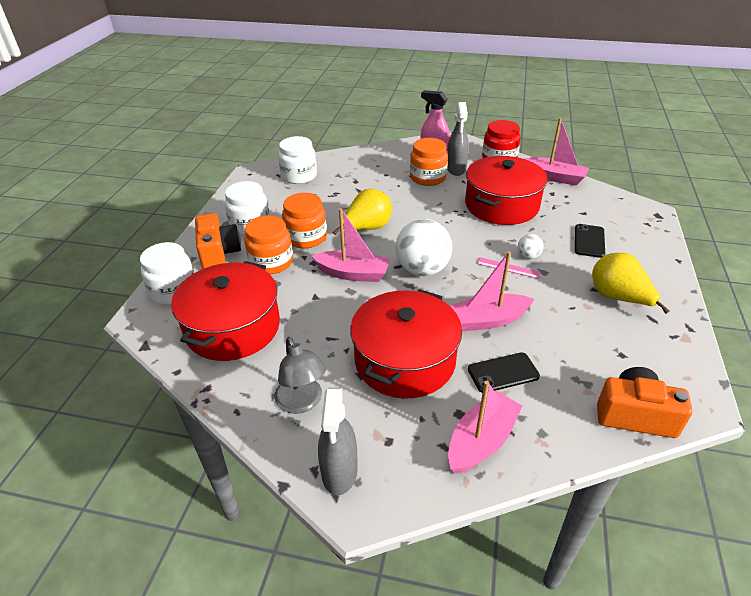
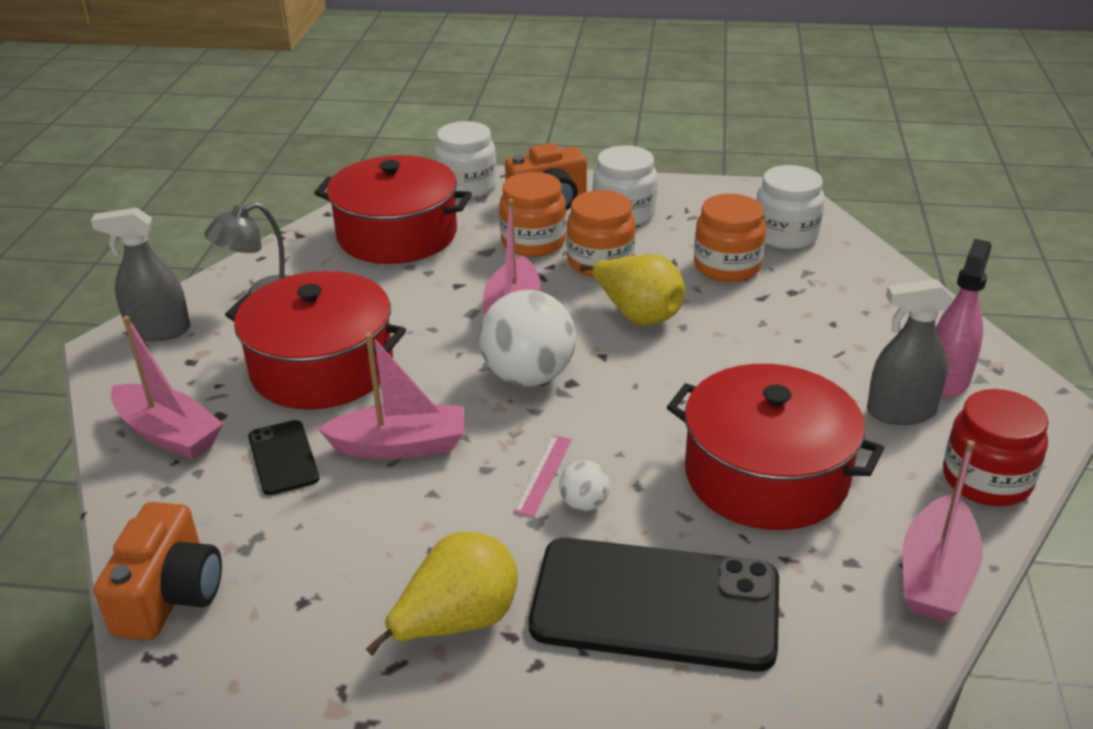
camera: 85 degrees right, 5 degrees down
orange jar [410,138,448,186] -> orange jar moved to [694,194,766,282]
pink boat [450,252,534,331] -> pink boat turned 105 degrees clockwise [318,333,464,459]
black phone [575,224,605,258] -> black phone [529,538,779,672], size x2.07

